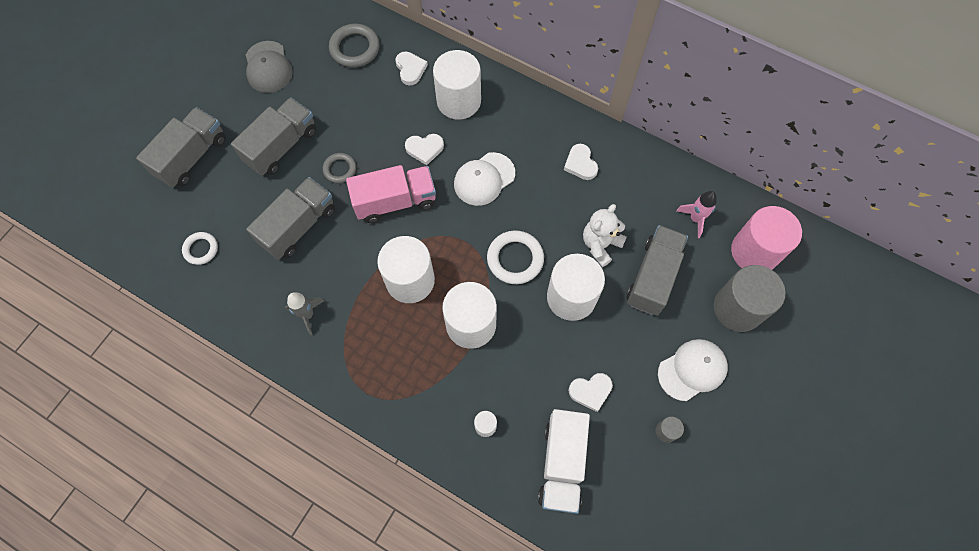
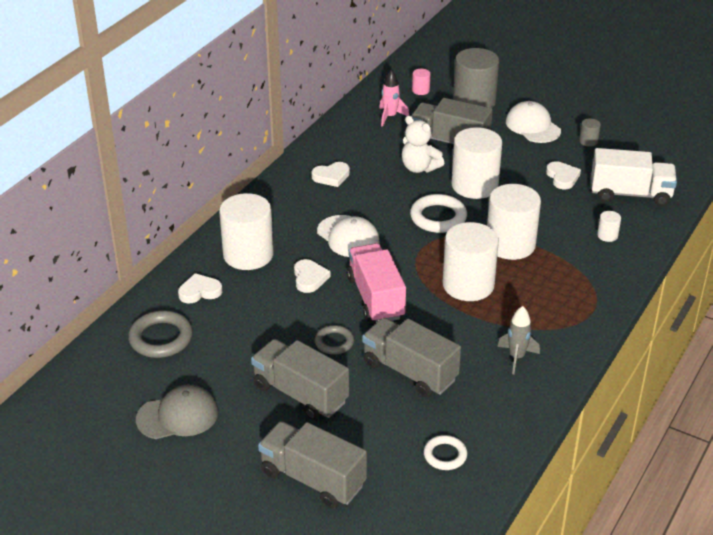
camera: 90 degrees left, 30 degrees down
pink cylinder [731,206,802,270] -> pink cylinder [412,69,430,95], size x0.42

